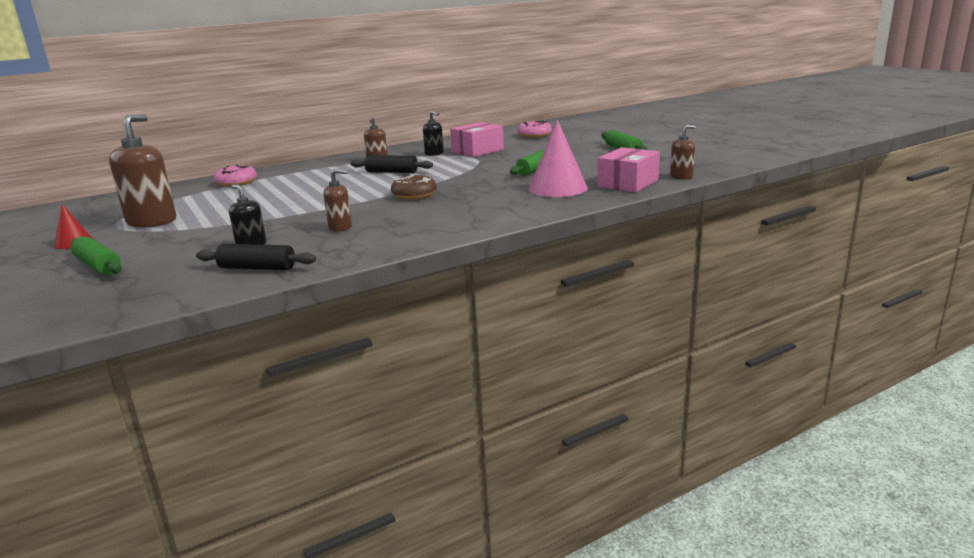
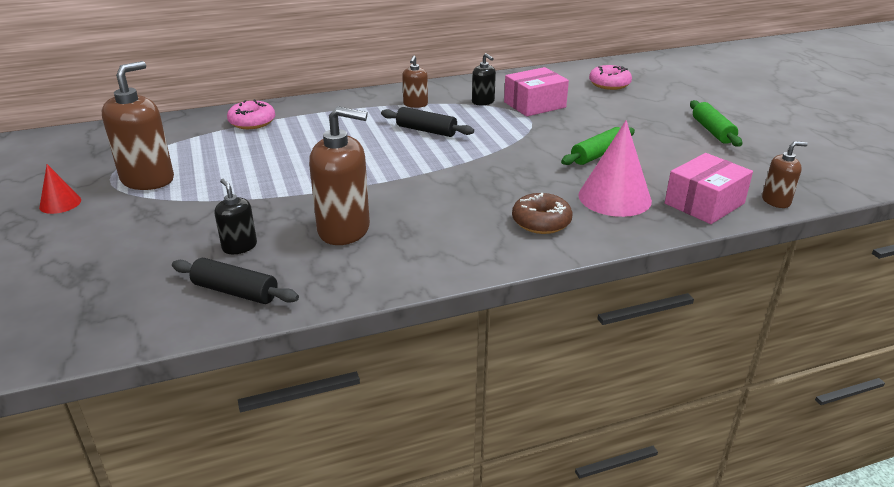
camera: 10 degrees right, 10 degrees up
green rolling pin [71,236,122,275] -> none
brown soap dispenser [324,169,352,232] -> brown soap dispenser [309,106,370,245], size x1.89
brown donut [391,175,437,200] -> brown donut moved to [512,193,573,234]

